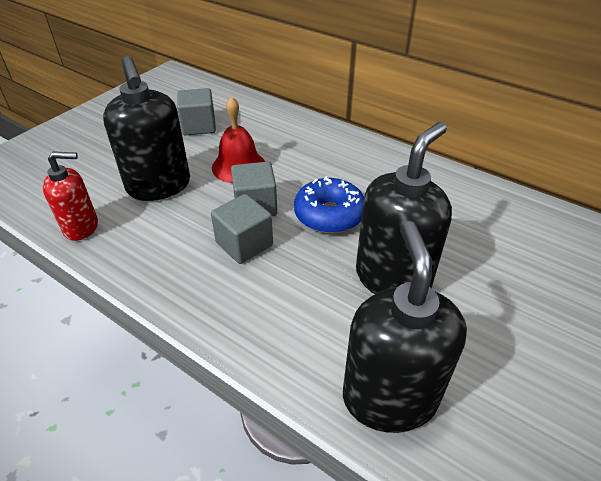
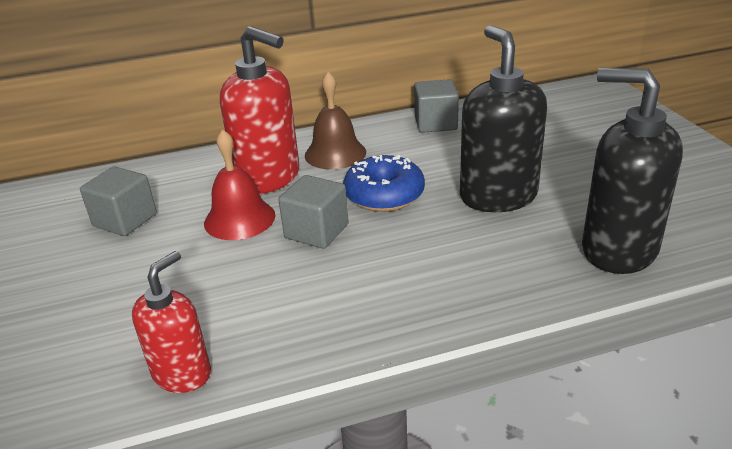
camera: 50 degrees left, 10 degrees down
black soap dispenser [103,56,190,201] -> none
grey cube [211,194,273,264] -> grey cube moved to [414,79,459,133]
none -> red soap dispenser [220,26,300,194]
none -> brown bell [305,71,366,170]

